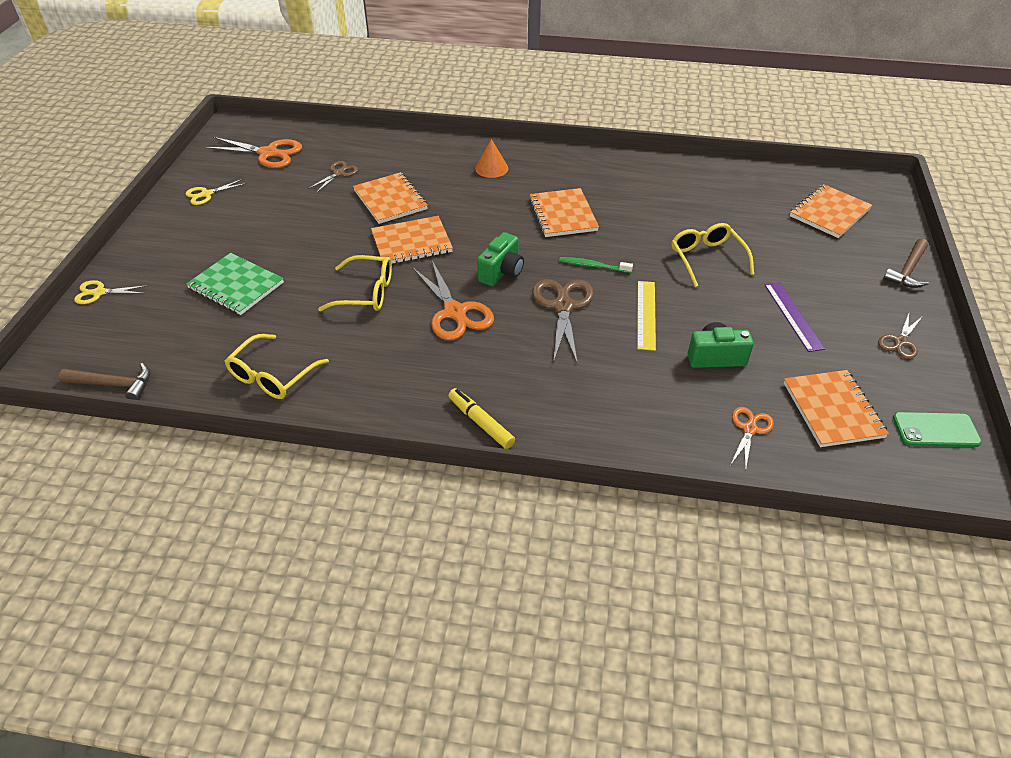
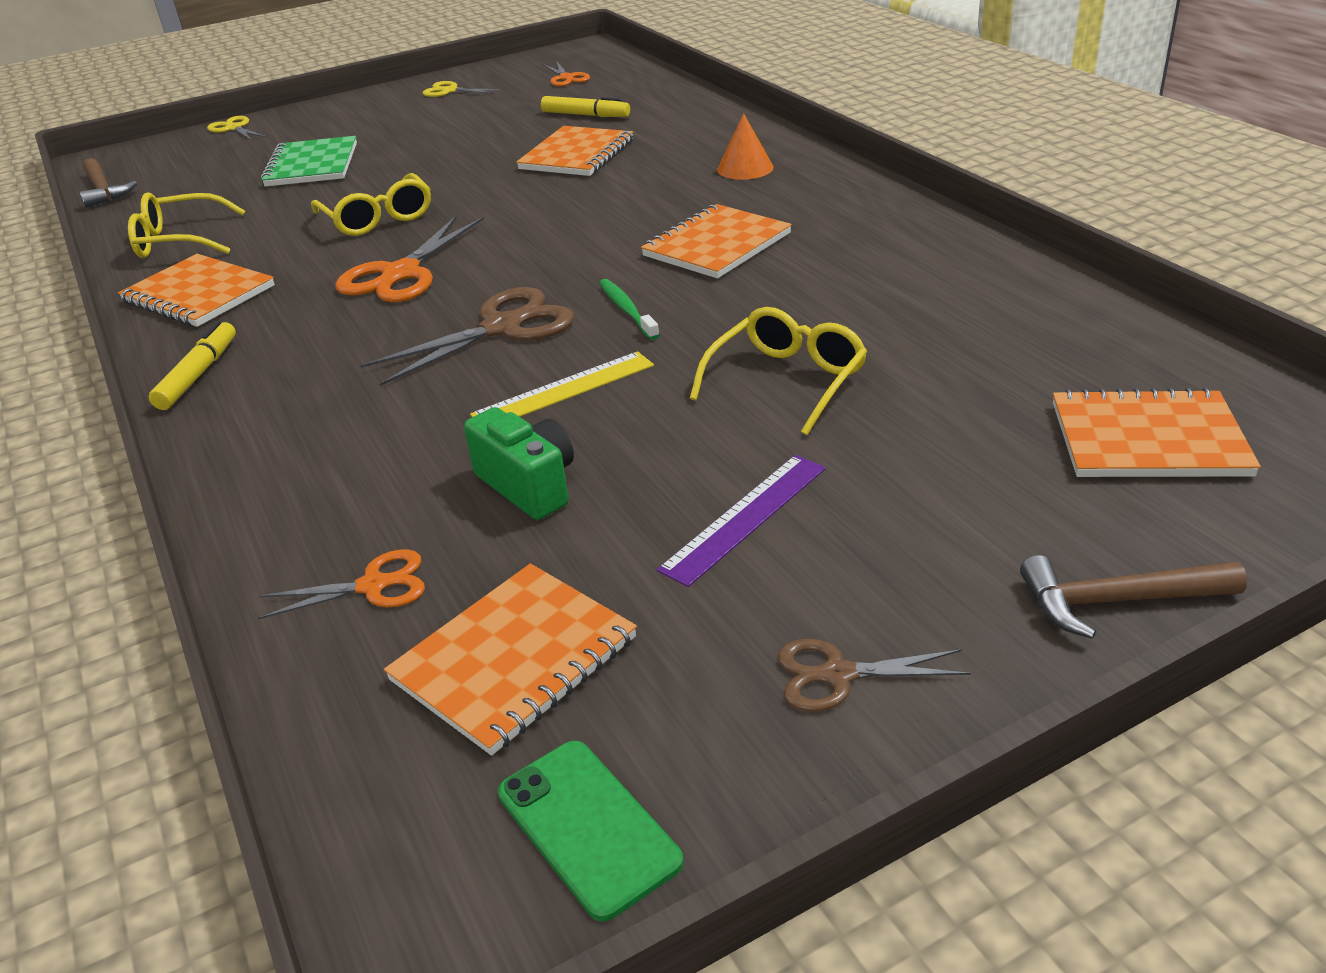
camera: 55 degrees right, 10 degrees down
orange scissors [204,137,302,168] -> orange scissors [543,62,590,86], size x0.57
brown scissors [308,161,358,193] -> yellow marker [541,96,630,117]
orange notebook [371,216,453,264] -> orange notebook moved to [118,254,275,327]
green camera [477,232,524,286] -> none

